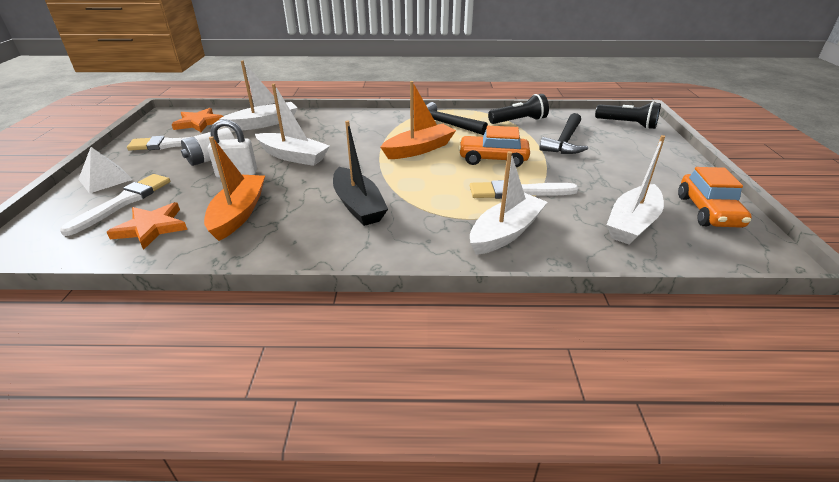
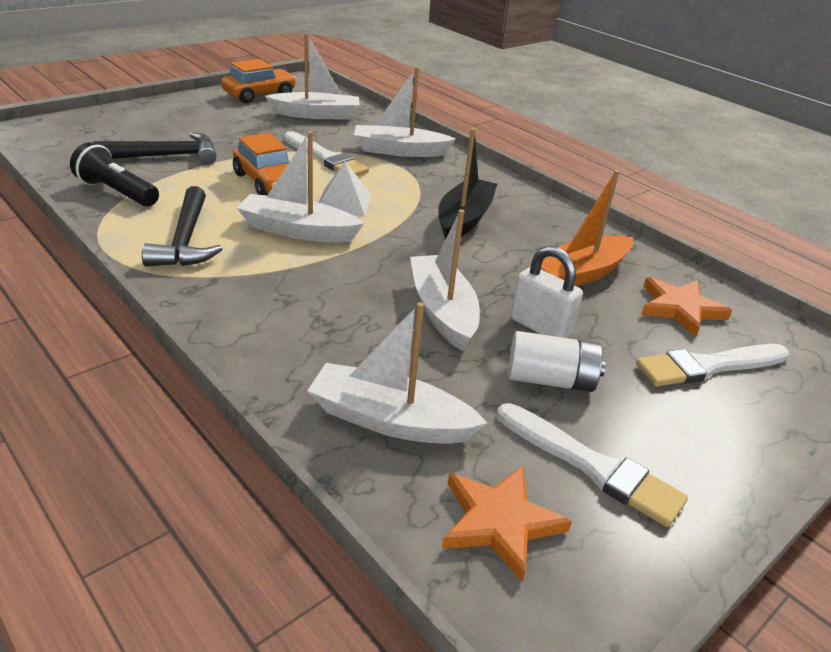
camera: 135 degrees left, 0 degrees up
white pyramid [78,147,133,194] -> white pyramid moved to [319,161,371,217]
orange boat [381,81,456,159] -> white boat [237,131,364,242]
black flashlight [595,102,661,129] -> none

